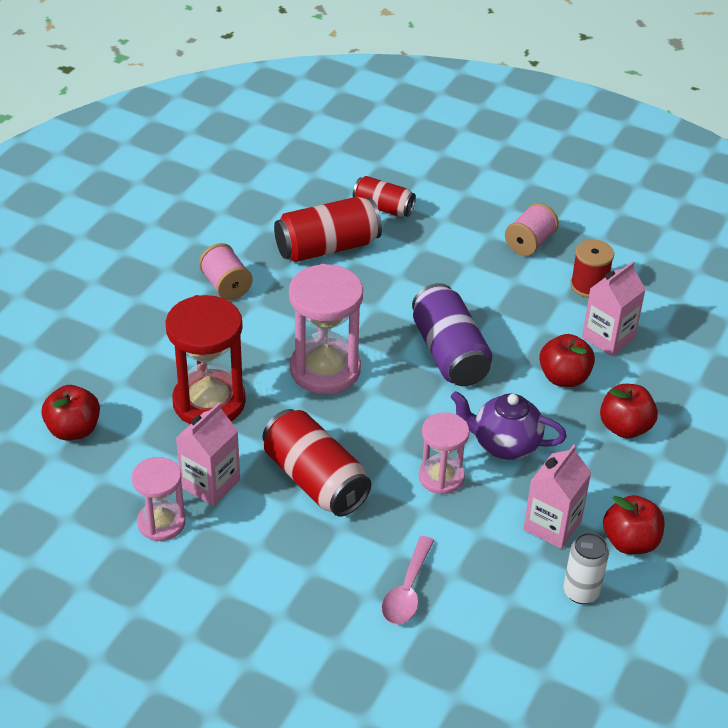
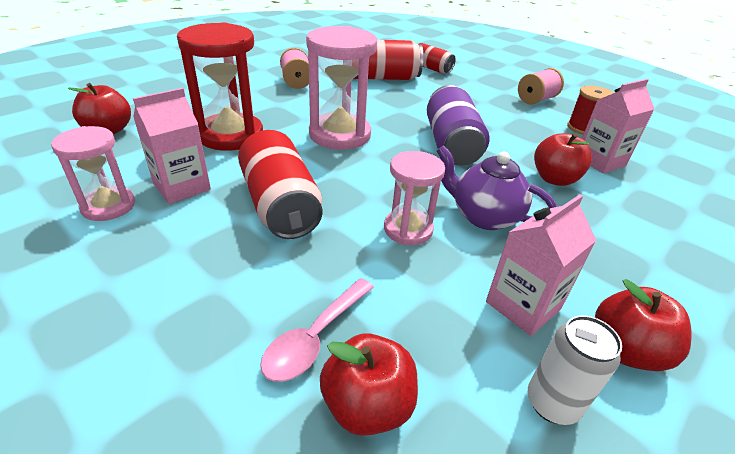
camera: 15 degrees right, 5 degrees down
red apple [600,384,658,439] -> red apple moved to [320,333,418,436]

